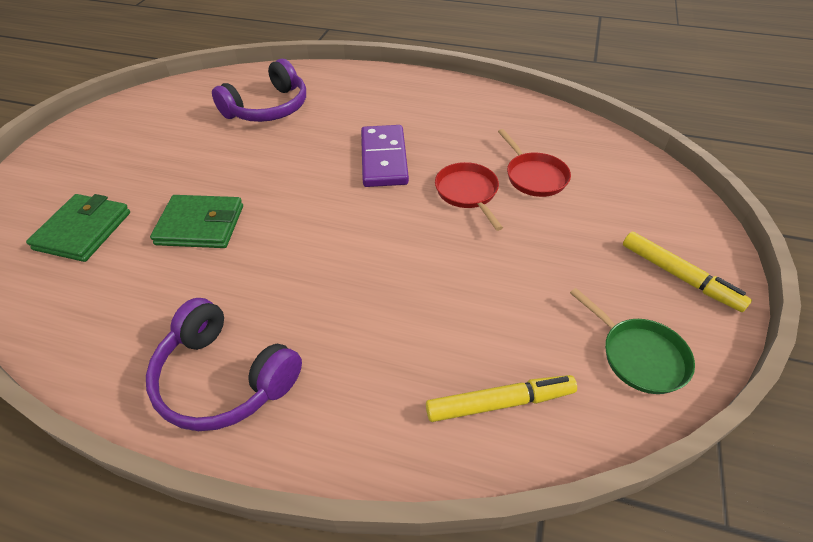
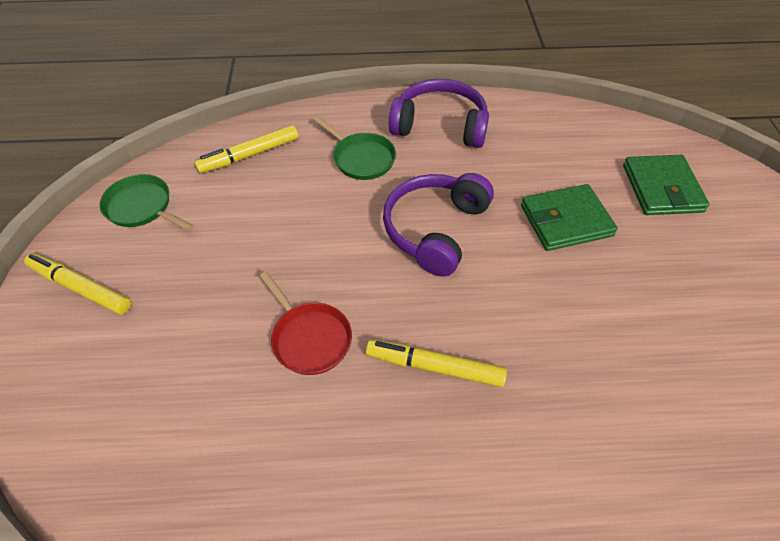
camera: 160 degrees right, 5 degrees up
purple headphones [212,59,306,122] -> purple headphones moved to [383,173,494,277]
purple domino [361,125,409,187] -> yellow marker [366,340,507,387]
red pan [498,129,571,197] -> none
none -> green pan [313,116,396,180]

